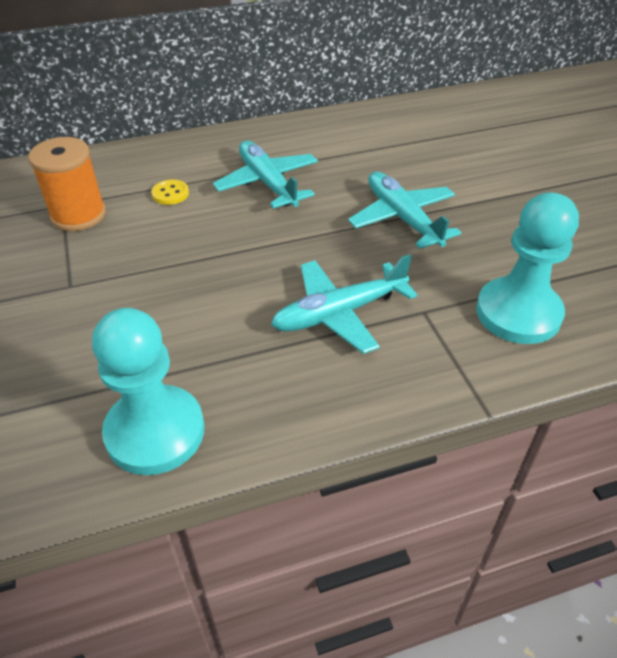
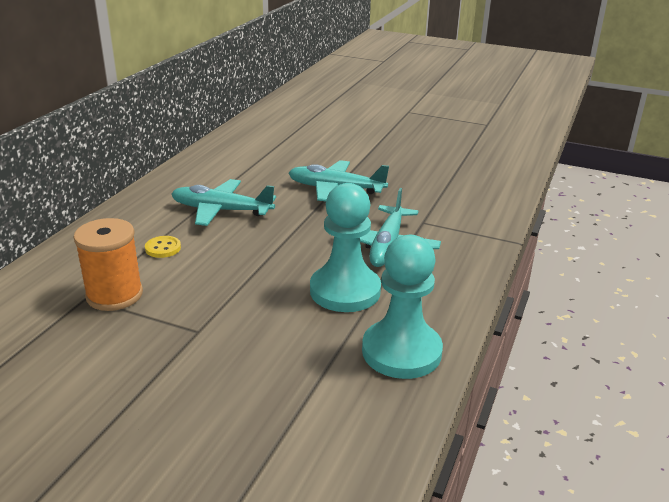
camera: 50 degrees left, 15 degrees down
turquoise pawn [476,192,579,344] -> turquoise pawn moved to [310,183,381,312]

